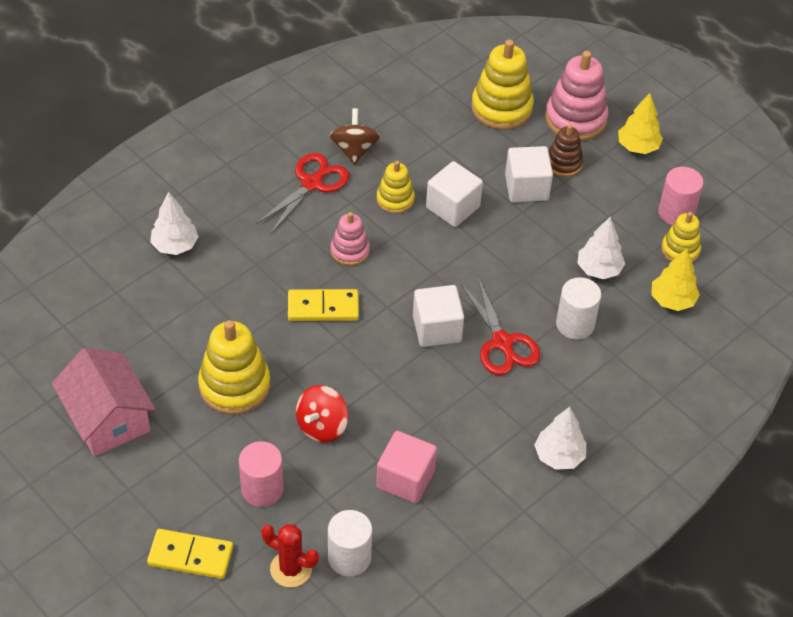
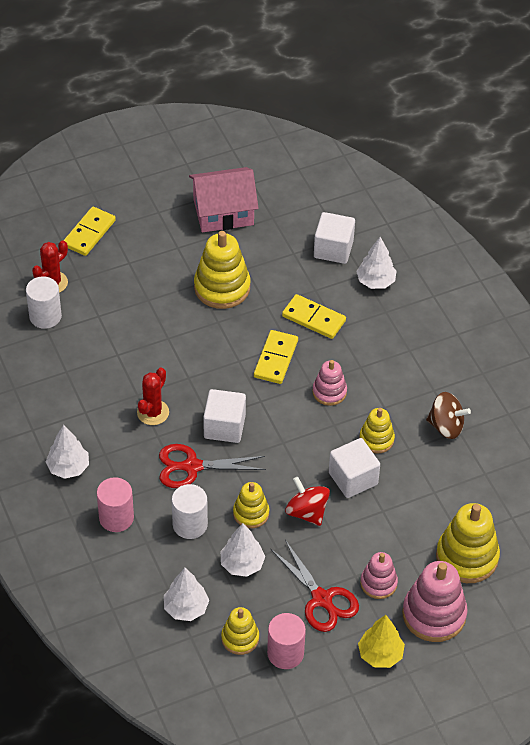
camera: 110 degrees right, 0 degrees up
pink cylinder [239,441,283,507] -> pink cylinder moved to [97,477,134,532]
red scissors [256,153,349,233] -> red scissors moved to [271,540,359,632]
red spinning top [296,385,348,443] -> red spinning top moved to [285,477,330,526]
pink cube [376,431,437,503] -> none
white cube [505,146,553,202] -> white cube moved to [314,212,355,264]
brown stacking toy [548,124,583,177] -> pink stacking toy [360,552,398,599]
yellow tree [651,249,700,311] -> white tree [164,568,209,621]
none -> red cactus [137,367,169,425]
none -> yellow stacking toy [233,482,269,528]
none -> yellow domino [282,294,346,339]

